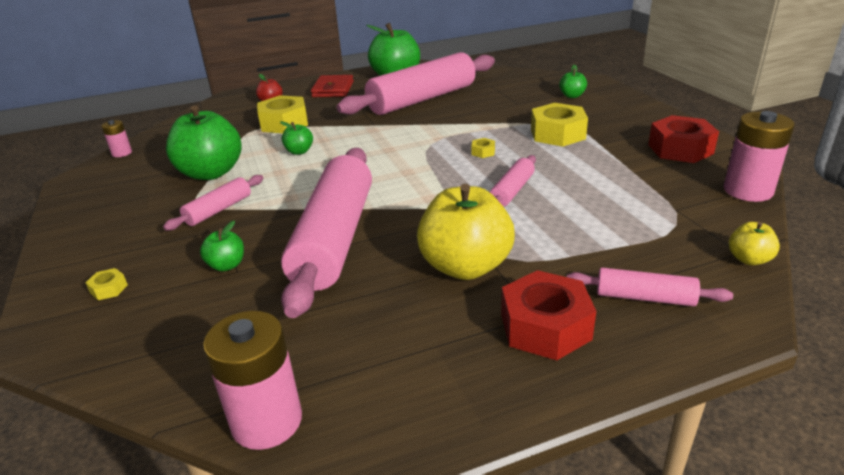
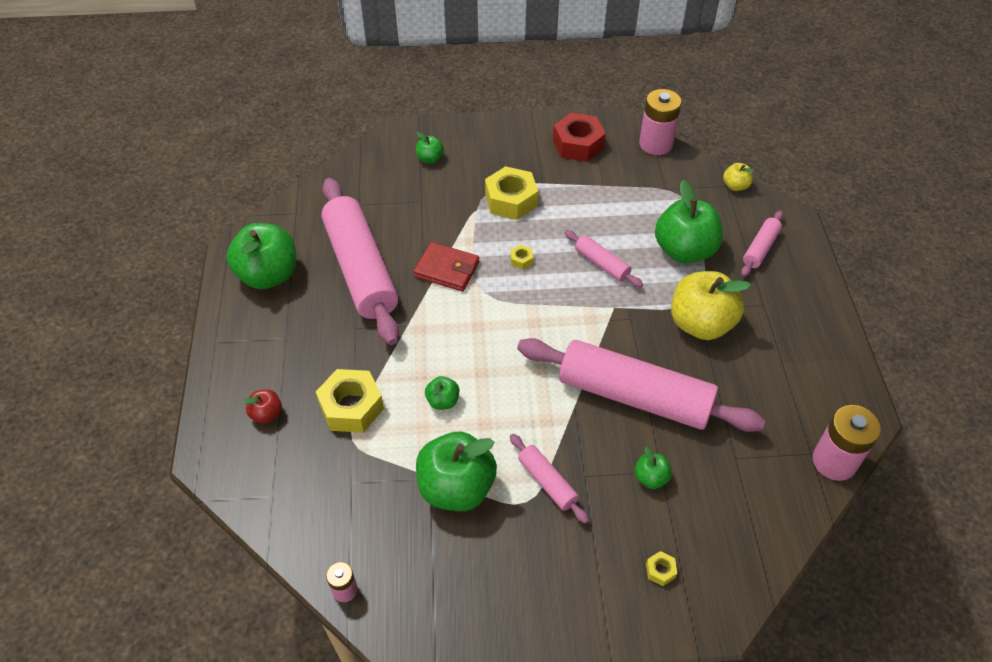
camera: 75 degrees left, 20 degrees up
red wallet [311,75,354,97] -> red wallet moved to [413,242,479,292]
red nut [501,270,596,360] -> none
none -> green apple [655,180,723,264]

